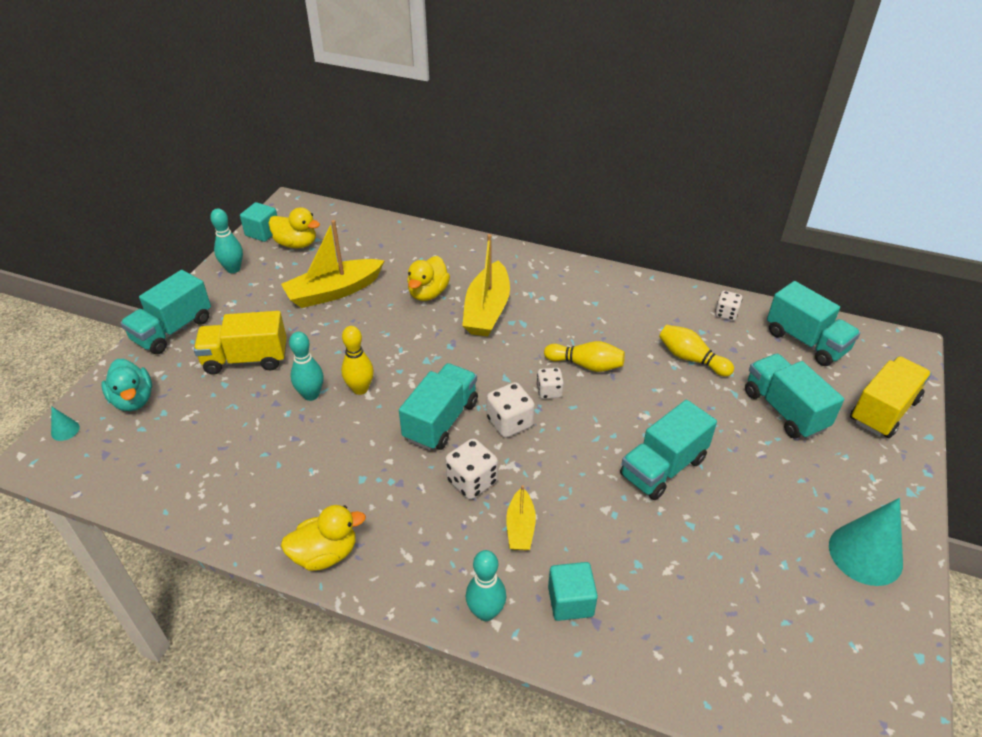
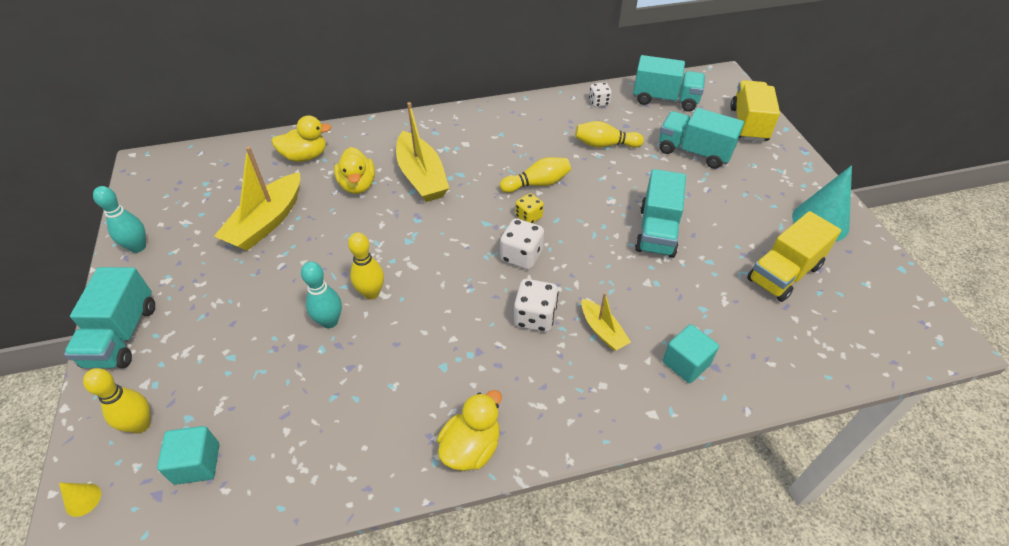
camera: 35 degrees left, 5 degrees up
turquoise cone [51,406,80,441] -> yellow cone [59,483,101,517]
turquoise duck [101,359,152,411] -> yellow bowling pin [83,368,151,433]
yellow truck [194,311,287,375] -> yellow truck moved to [747,211,841,302]
turquoise cube [240,202,277,242] -> turquoise cube moved to [157,426,219,485]
yellow duck [268,207,320,248] -> yellow duck moved to [271,115,331,162]
turquoise truck [399,363,478,451] -> none
turquoise bowling pin [466,550,506,621] -> none
white dice [537,368,564,399] -> yellow dice [515,193,544,223]

